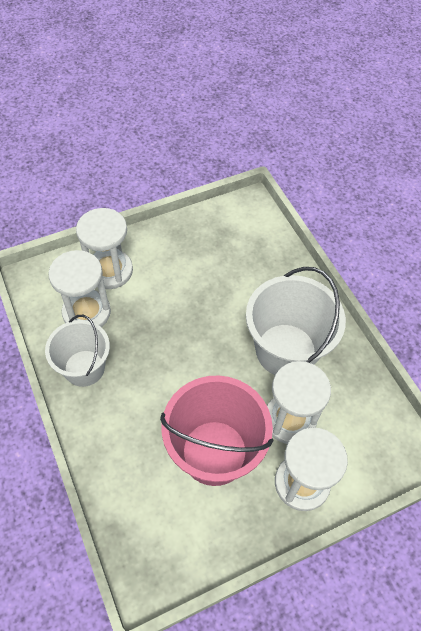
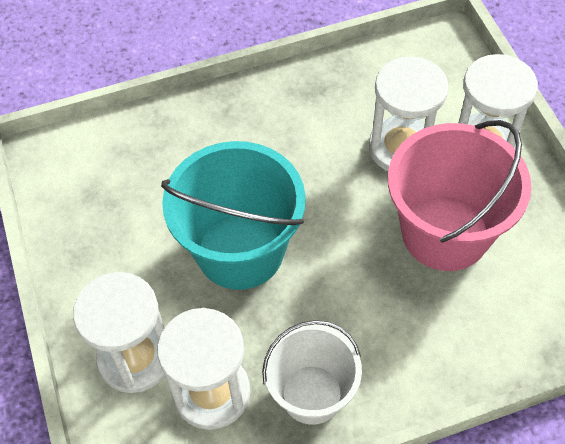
camera: 80 degrees left, 0 degrees up
white bucket [246,267,346,375] -> none
none -> turquoise bucket [161,141,306,290]

